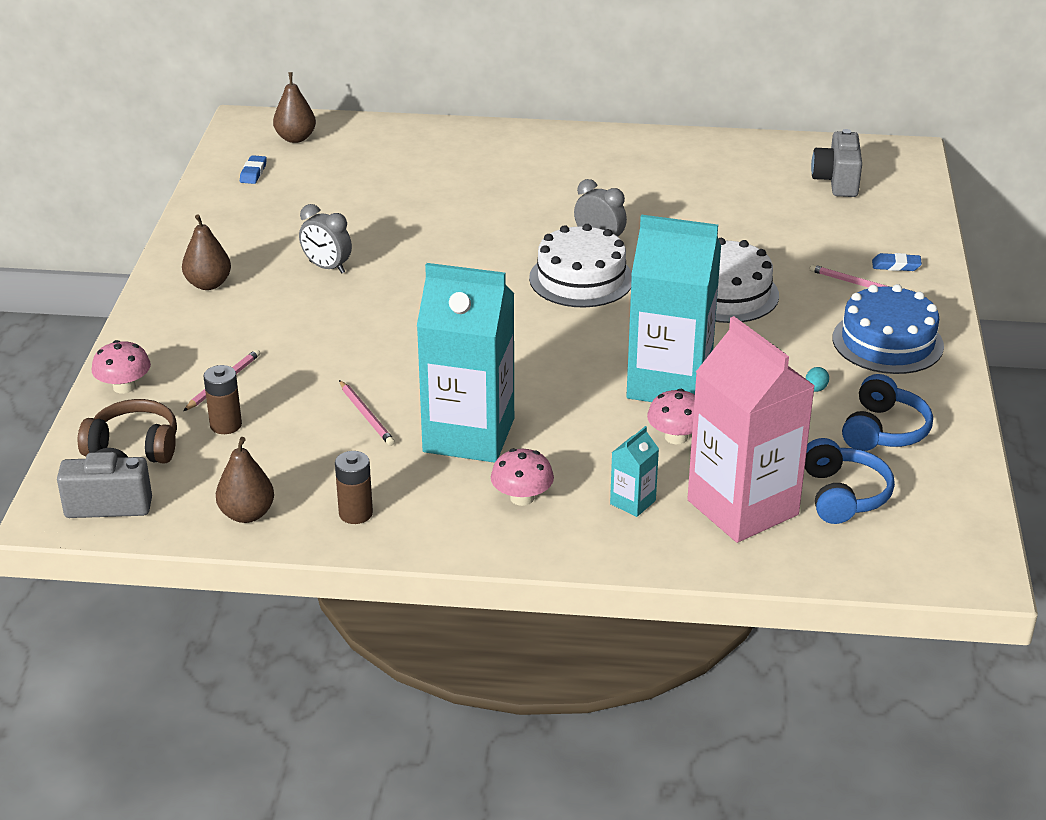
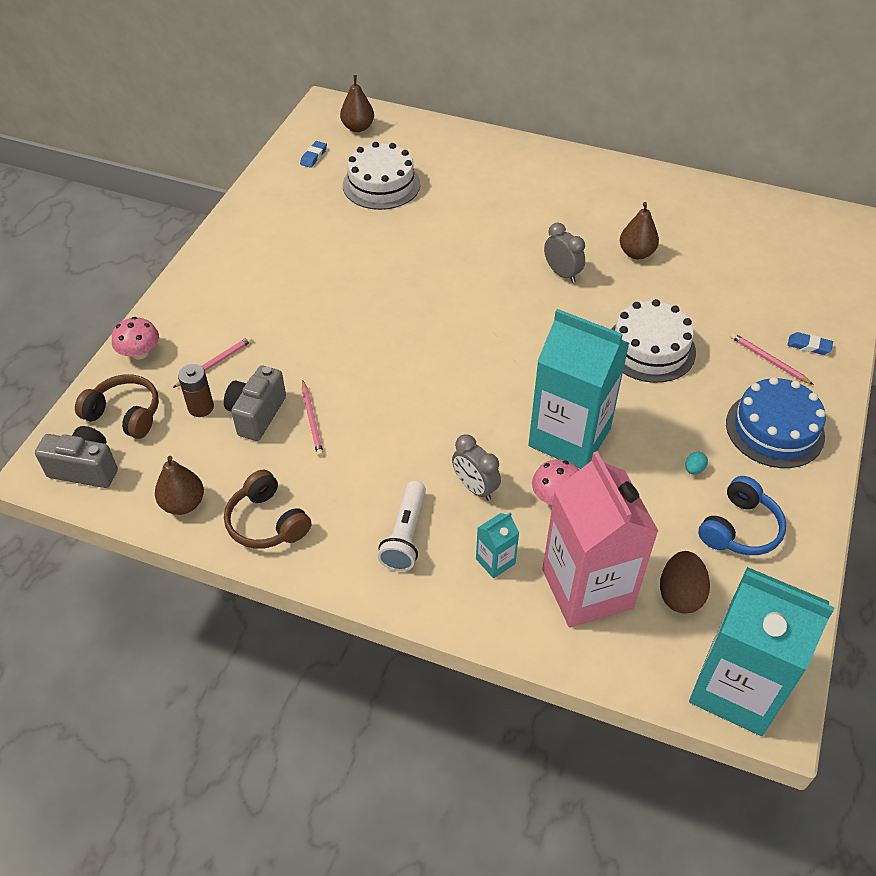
camera: 15 degrees right, 15 degrees up
brown pear [182,214,231,290] -> brown pear moved to [620,202,659,259]
grey clock [299,204,352,274] -> grey clock moved to [452,435,501,501]
brown battery [335,451,373,524] -> brown headphones [224,470,311,549]
turquoise carton [417,263,514,463] -> turquoise carton moved to [689,567,835,736]
pink mushroom [491,448,554,506] -> white flashlight [378,481,426,571]
white cake [529,224,632,308] -> white cake moved to [343,142,420,210]
blue headphones [805,438,895,524] -> brown egg [660,551,710,614]
grey camera [811,129,862,197] -> grey camera moved to [224,365,286,441]

